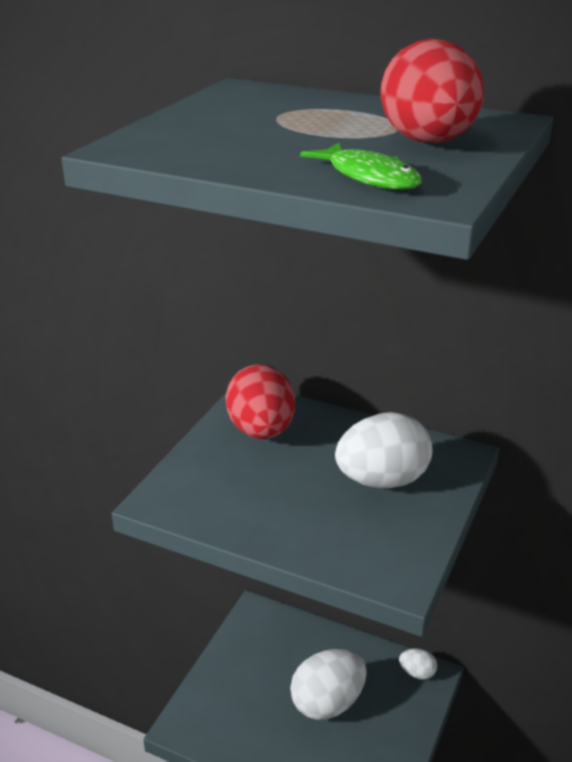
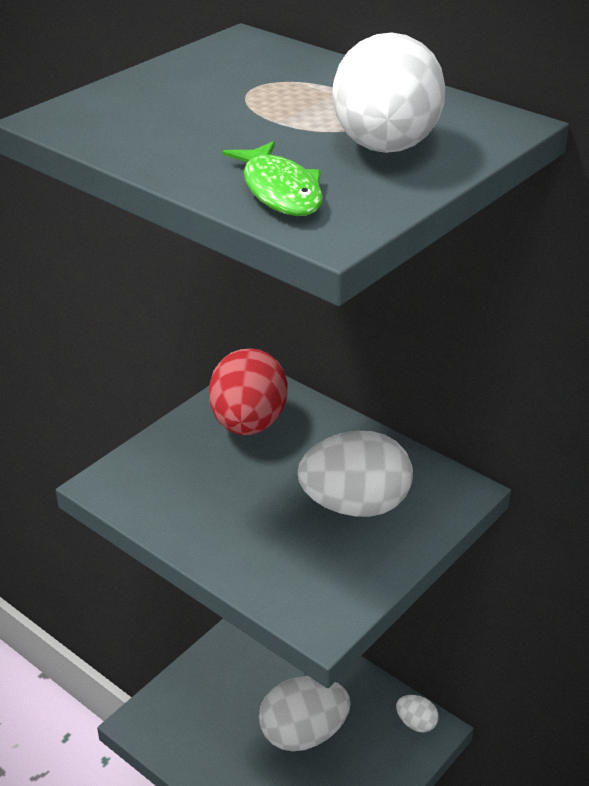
camera: 15 degrees right, 5 degrees up
red egg [381,39,484,143] -> white egg [332,32,445,153]

